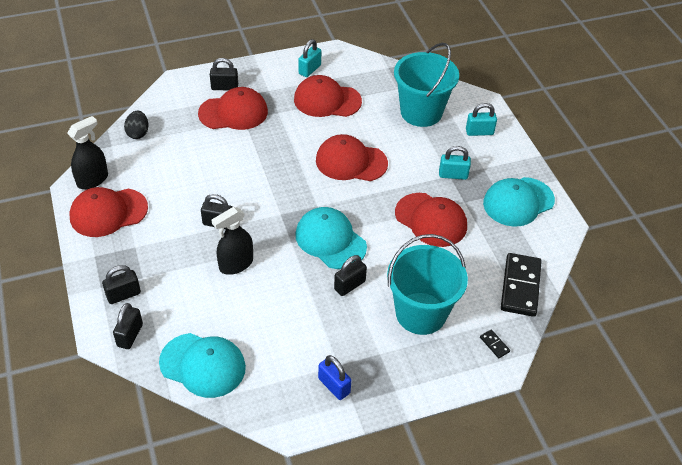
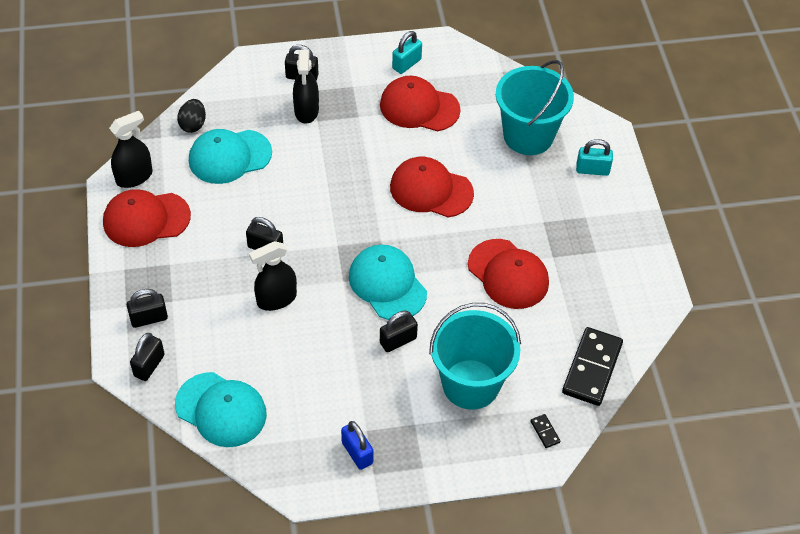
camera: 10 degrees right, 5 degrees up
red cap [198,87,268,130] -> black spray bottle [293,49,319,124]
turquoise padlock [439,146,471,180] -> none
turquoise cap [483,177,555,227] -> turquoise cap moved to [189,129,272,184]

